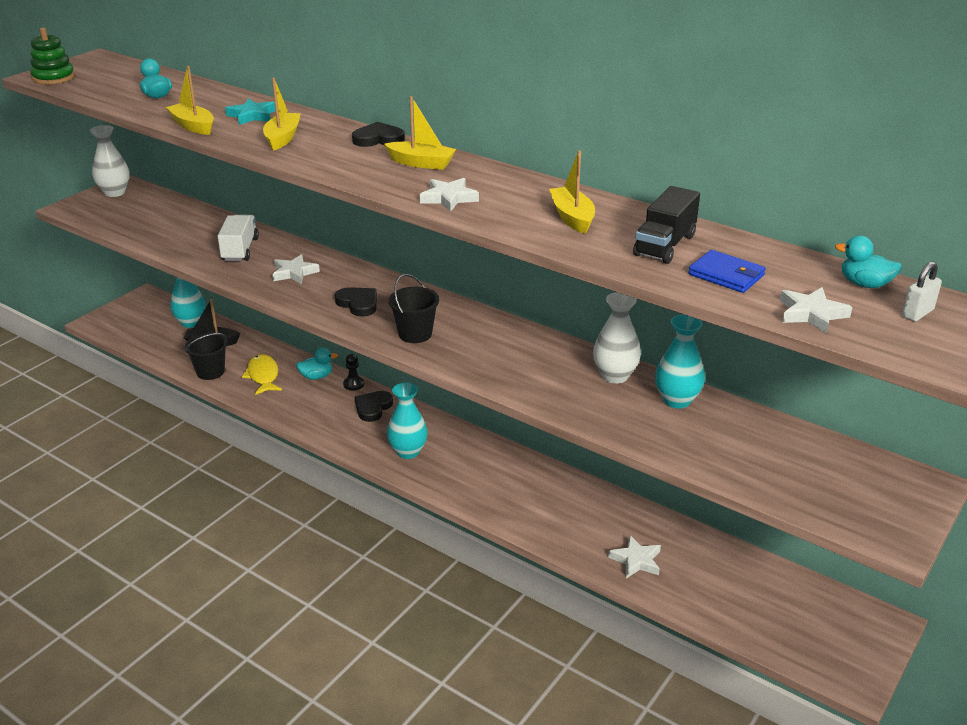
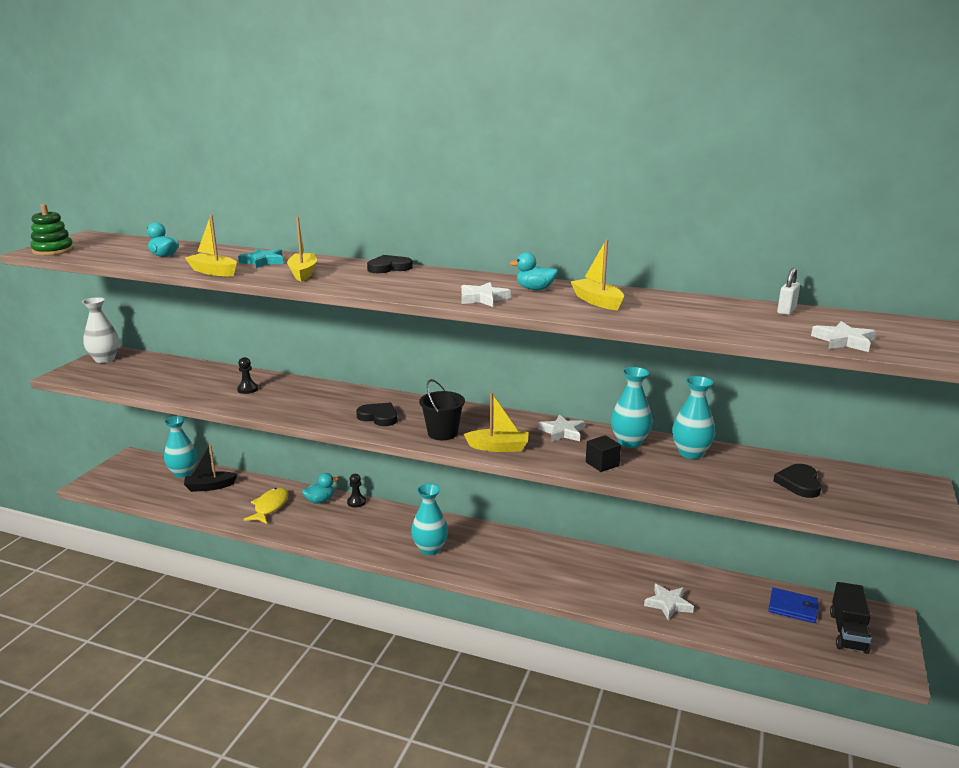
camera: 15 degrees left, 10 degrees down
black bucket [185,333,227,380] -> none
white truck [218,215,259,261] -> black pawn [237,357,258,394]
yellow fish [242,354,282,395] -> yellow fish turned 45 degrees clockwise [243,487,288,524]
white star [273,254,320,284] -> white star moved to [538,414,585,442]
black heart [355,391,393,422] -> black heart moved to [773,464,822,498]
yellow boat [384,96,456,170] -> yellow boat moved to [464,392,529,452]
white vase [593,292,641,384] -> turquoise vase [611,367,653,448]
black truck [633,186,700,264] -> black truck moved to [830,582,872,654]
blue wallet [688,250,766,293] -> blue wallet moved to [769,588,819,623]
turquoise duck [835,235,902,288] -> turquoise duck moved to [510,252,558,290]
white padlock [902,261,942,322] -> white padlock moved to [777,268,800,315]
none -> black cube [586,435,621,472]

